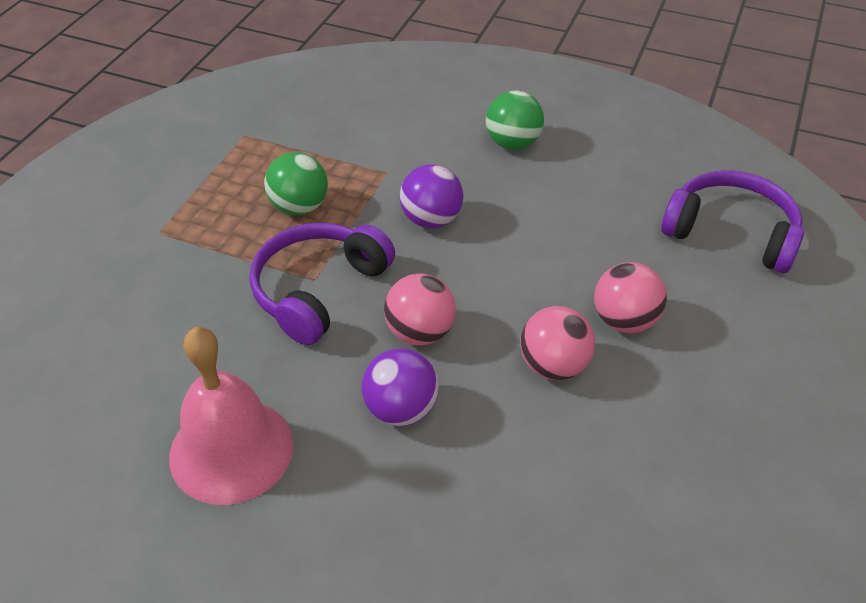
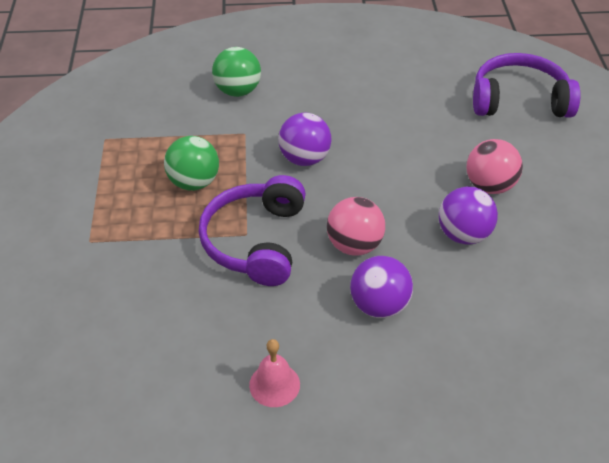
camera: 25 degrees left, 0 degrees up
pink bell [169,327,294,505] -> pink bell [249,339,300,407], size x0.49
green ball [486,90,544,150] -> green ball moved to [212,47,261,97]
pink ball [520,306,595,380] -> purple ball [439,187,498,245]

